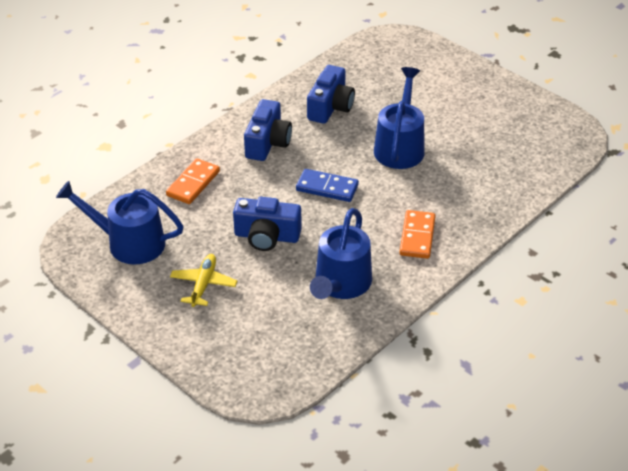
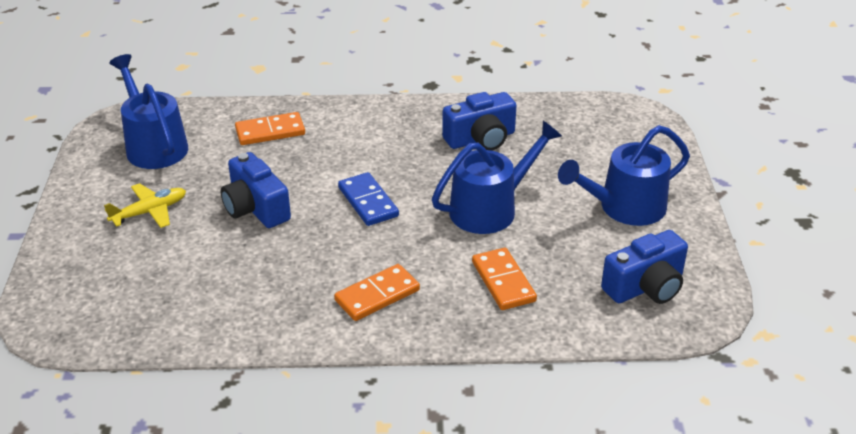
camera: 45 degrees right, 5 degrees down
blue camera [244,99,292,161] -> blue camera moved to [601,230,688,304]
blue watering can [310,208,372,299] -> blue watering can moved to [558,125,690,226]
none -> orange domino [472,248,537,310]

